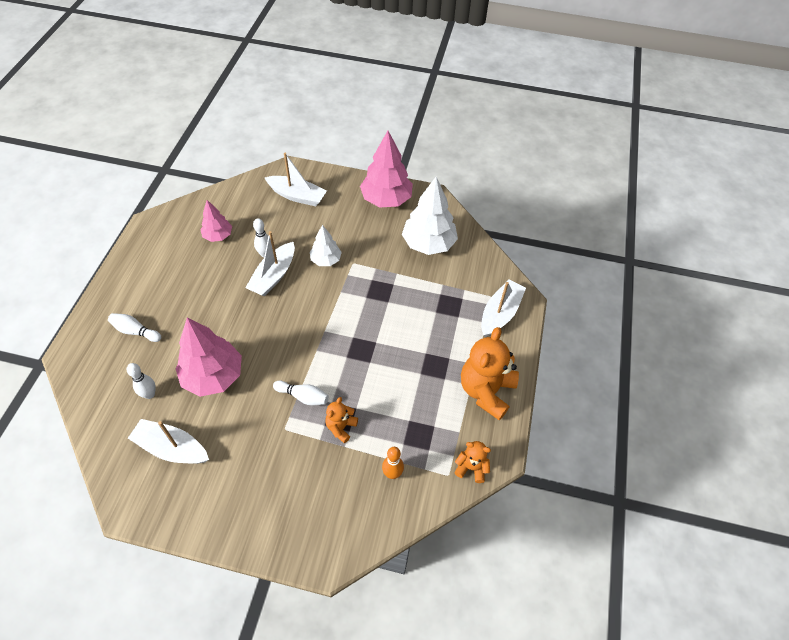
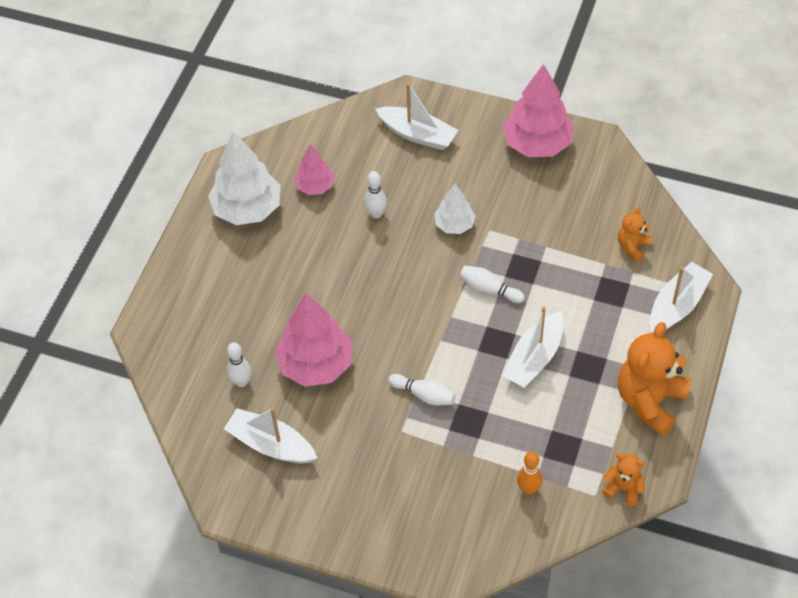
camera: 10 degrees right, 0 degrees up
white bowling pin [108,313,161,342] -> white bowling pin moved to [460,266,525,303]
white boat [245,231,295,296] -> white boat moved to [502,306,564,388]
orange teddy bear [325,397,358,443] -> orange teddy bear moved to [618,207,653,262]
white tree [402,177,458,255] -> white tree moved to [208,132,281,225]

